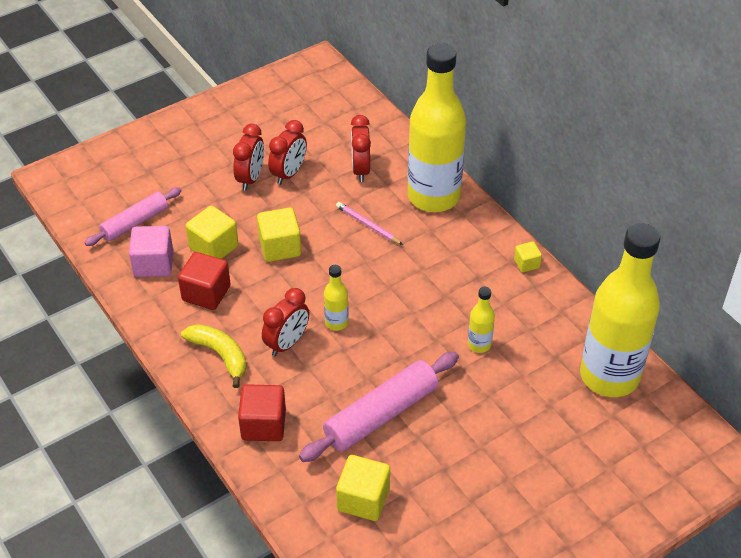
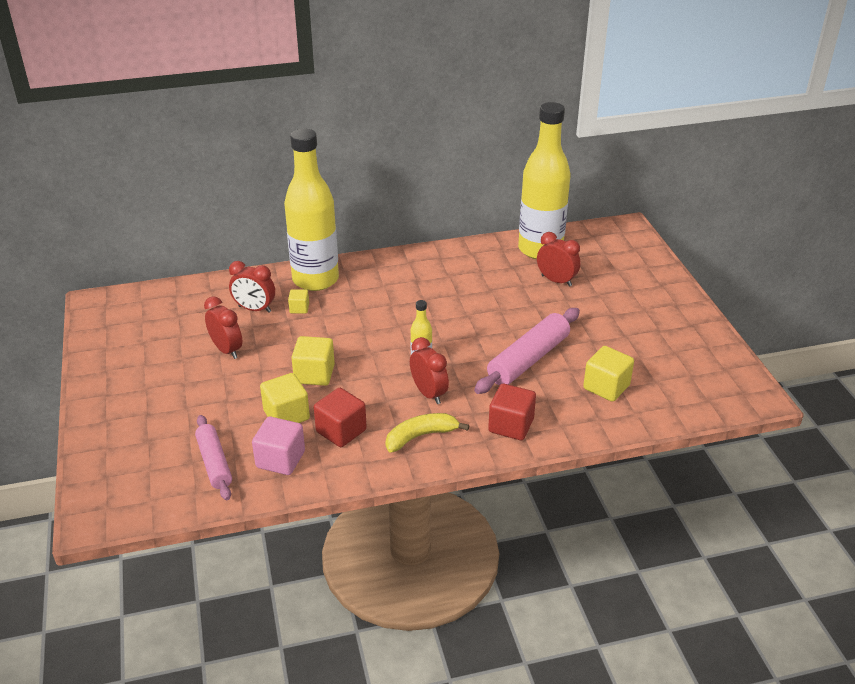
camera: 70 degrees left, 10 degrees down
red clock [233,124,264,191] -> red clock moved to [537,232,581,287]
pink rolling pin [299,352,459,462] -> pink rolling pin turned 60 degrees clockwise [474,308,580,394]
pink pencil [336,202,403,245] -> none
yellow bottle [468,287,495,353] -> none
yellow cube [514,241,542,272] -> yellow cube moved to [288,289,309,314]

